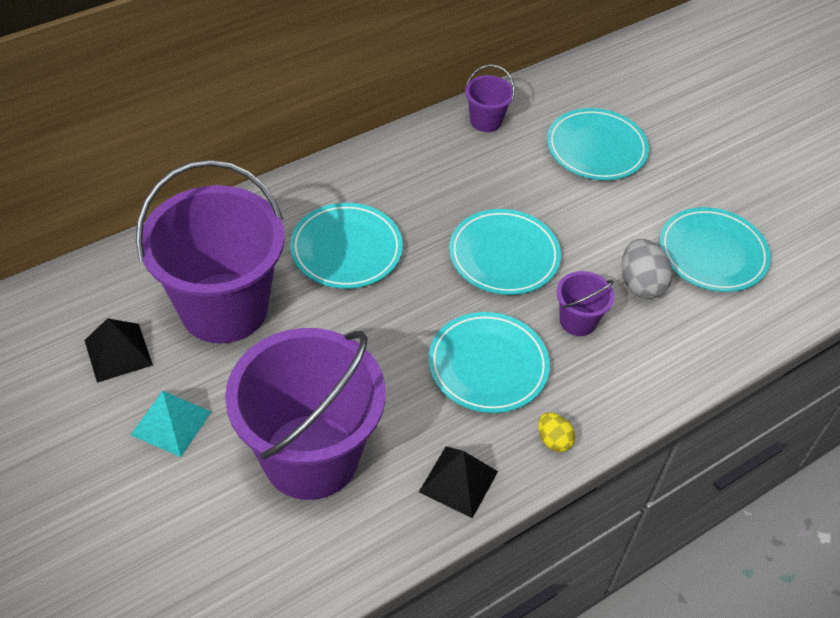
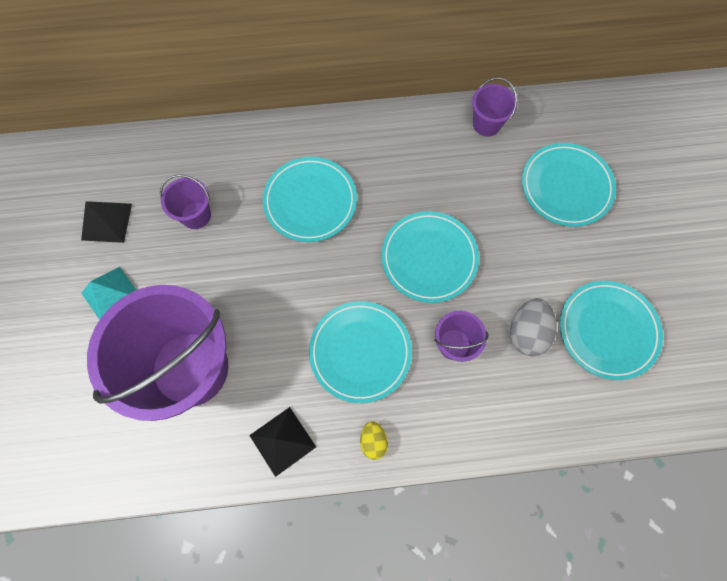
camera: 30 degrees right, 20 degrees up
purple bucket [136,160,285,343] -> purple bucket [160,174,211,229], size x0.43

